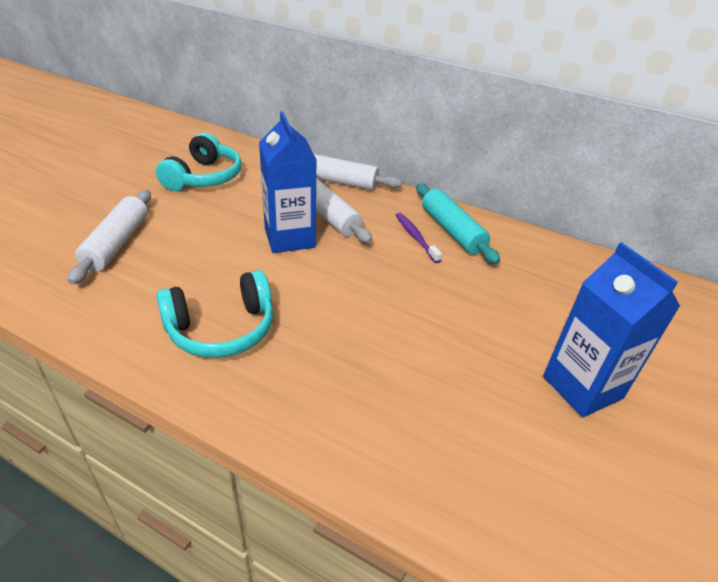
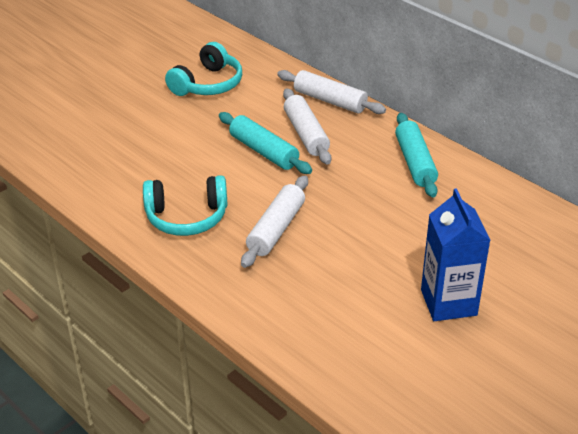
camera: 20 degrees right, 0 degrees up
white rolling pin [67,190,151,285] -> white rolling pin moved to [241,175,308,268]
blue carton [259,111,317,253] -> turquoise rolling pin [219,112,312,174]
purple toothbrush [396,213,442,263] -> none

